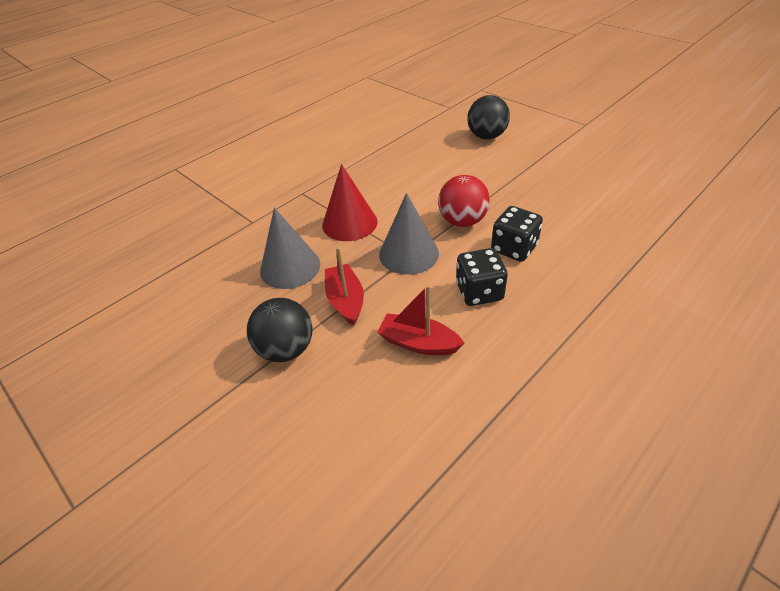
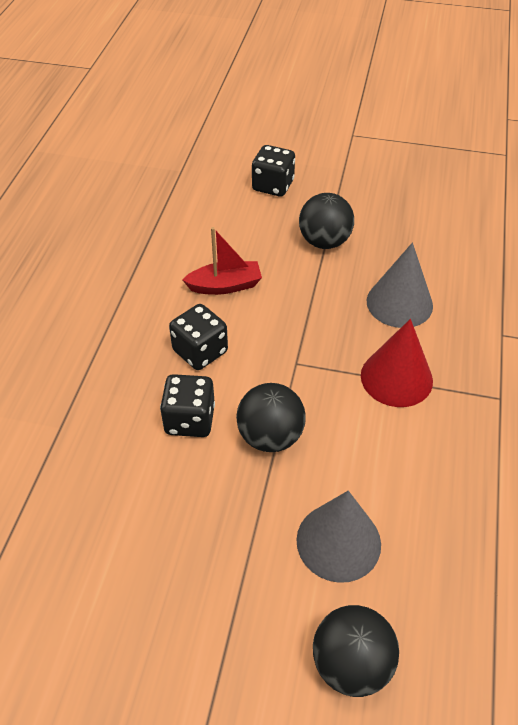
camera: 145 degrees right, 5 degrees up
red boat [325,247,364,325] -> none
grey cone [379,193,439,275] -> grey cone moved to [296,491,381,583]
red ball [438,175,490,227] -> black ball [236,383,306,452]
none -> black dice [252,145,295,197]

